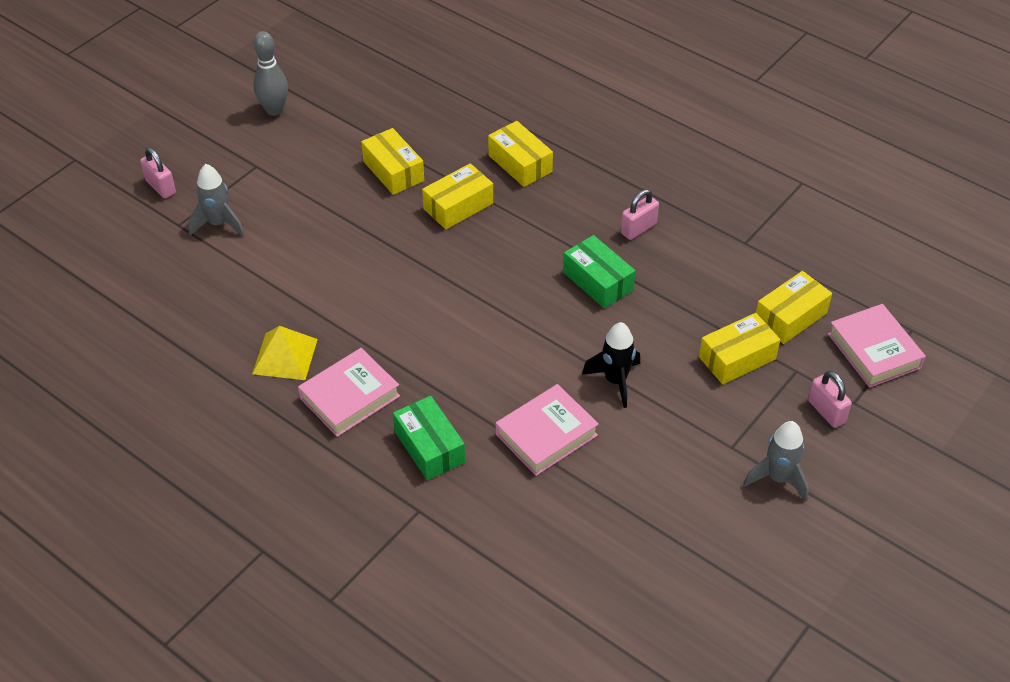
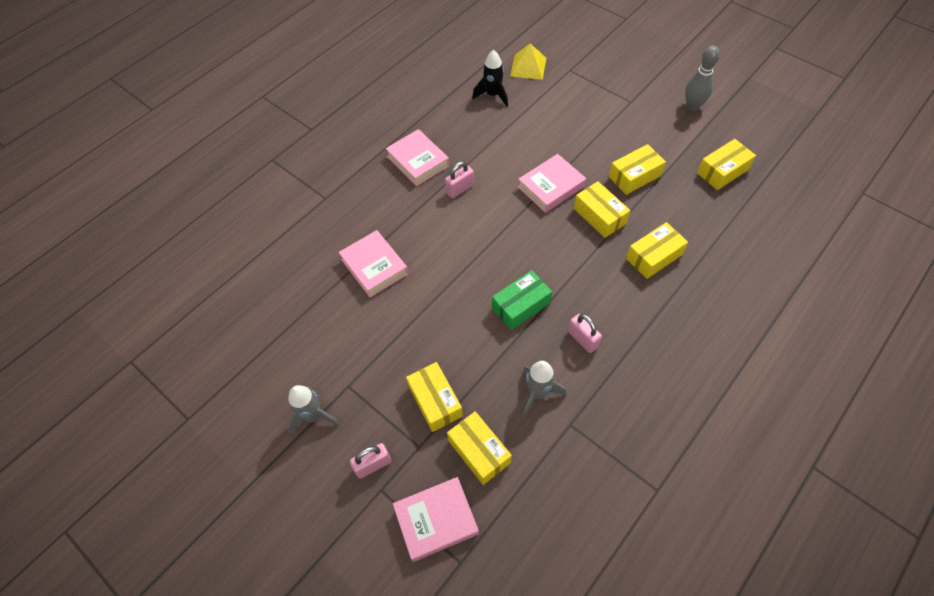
camera: 95 degrees right, 10 degrees up
pink padlock [140,147,176,198] -> pink padlock moved to [445,162,474,198]
grey rocket [188,164,245,236] -> grey rocket moved to [523,361,566,417]
yellow pyramid [252,326,318,380] -> yellow pyramid moved to [510,44,546,80]
green box [393,396,465,480] -> none
black rocket [582,322,640,408] -> black rocket moved to [472,50,508,107]
none -> pink book [518,154,586,213]
none -> yellow box [697,139,756,190]

